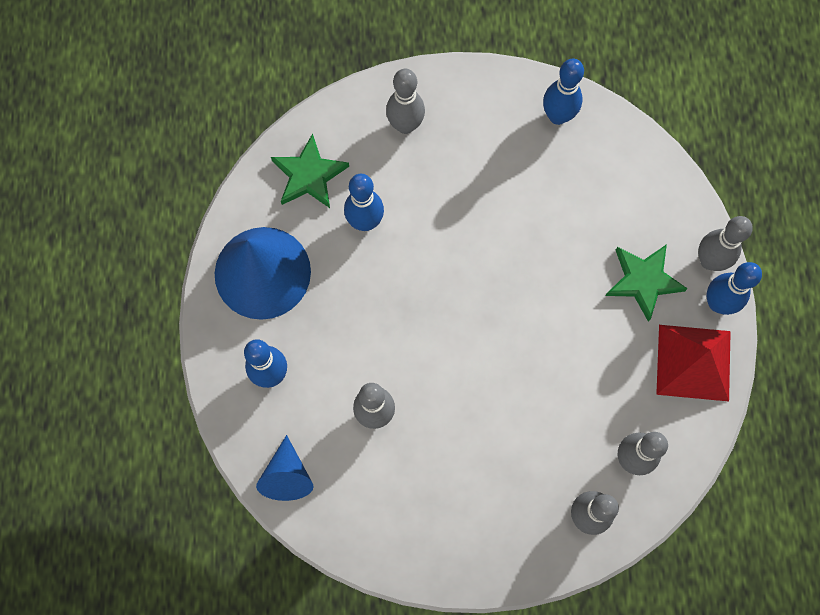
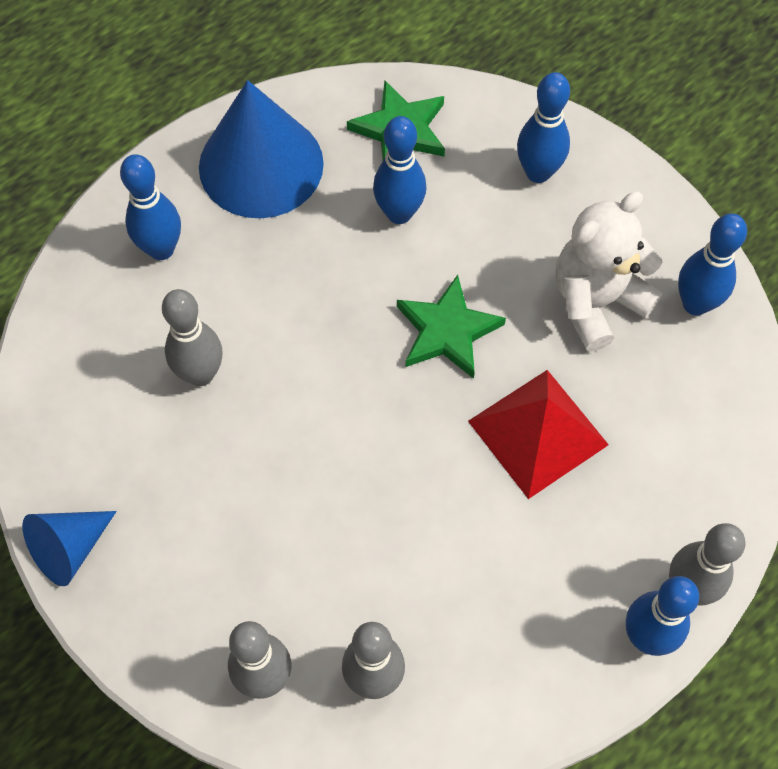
camera: 50 degrees right, 10 degrees down
blue cone [256,435,314,501] -> blue cone moved to [22,511,117,586]
grey bowling pin [386,69,425,134] -> blue bowling pin [517,72,570,183]
green star [605,244,688,322] -> green star moved to [397,275,506,379]
red pyramid [656,325,731,401] -> red pyramid moved to [468,370,609,499]
none -> white teddy bear [555,191,662,352]

